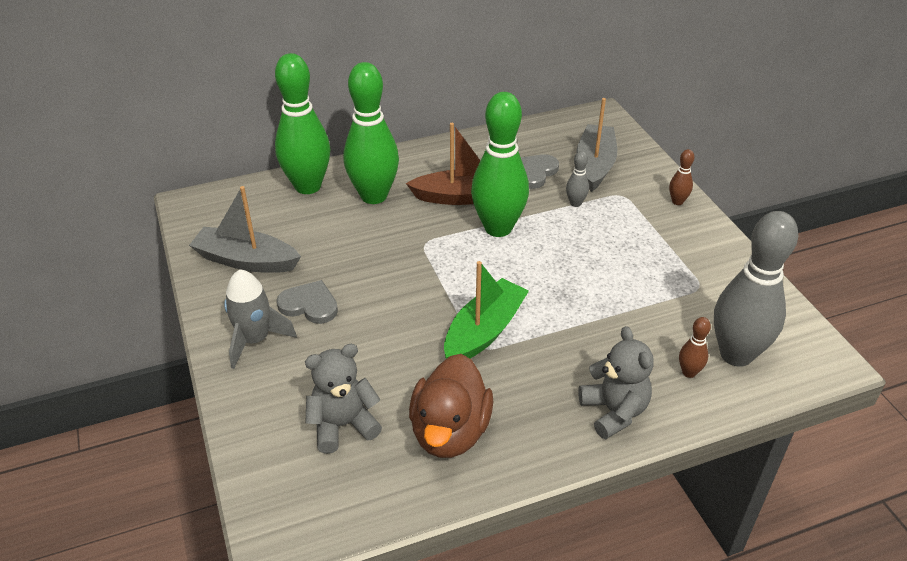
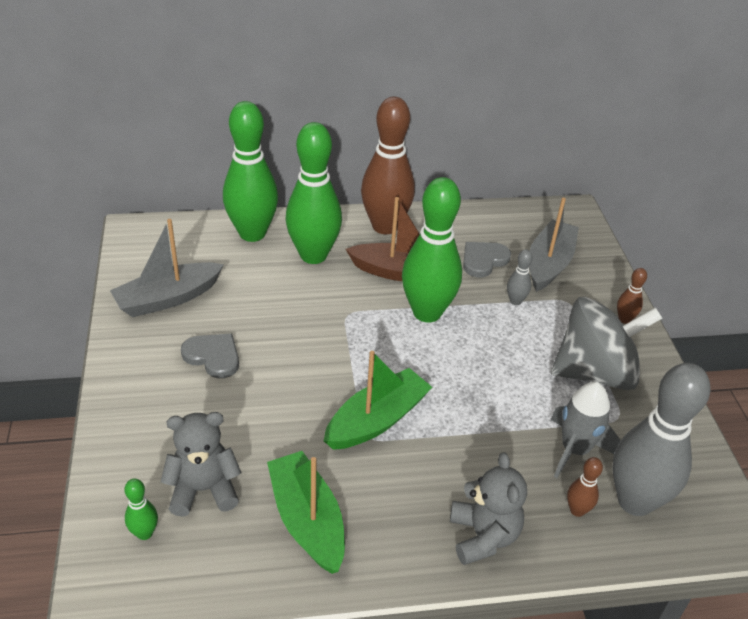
camera: 10 degrees right, 0 degrees up
grey boat [189,186,301,273] -> grey boat turned 60 degrees counterclockwise [110,219,224,317]
grey rocket [224,269,297,369] -> grey rocket moved to [550,382,620,478]
brown duck [409,354,493,458] -> green boat [267,451,345,574]
none -> green bowling pin [124,478,158,540]
none -> brown bowling pin [361,97,415,234]
none -> grey spinning top [551,297,662,390]

